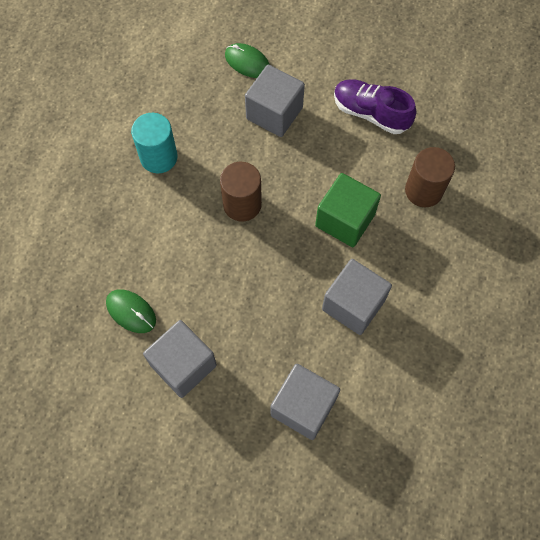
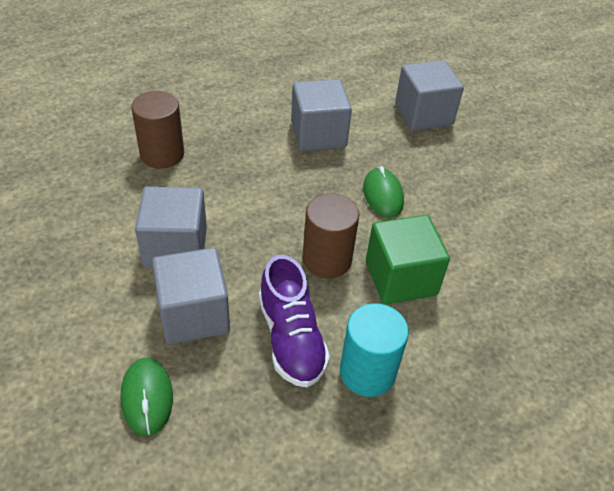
camera: 140 degrees left, 20 degrees down
green mouse [106,289,156,333] -> green mouse moved to [363,166,404,218]
grey cube [143,320,217,398] -> grey cube moved to [135,186,207,268]
green cube [315,173,381,247] -> green cube moved to [366,215,450,305]
purple shoe [334,79,416,134] -> purple shoe moved to [259,255,330,387]

